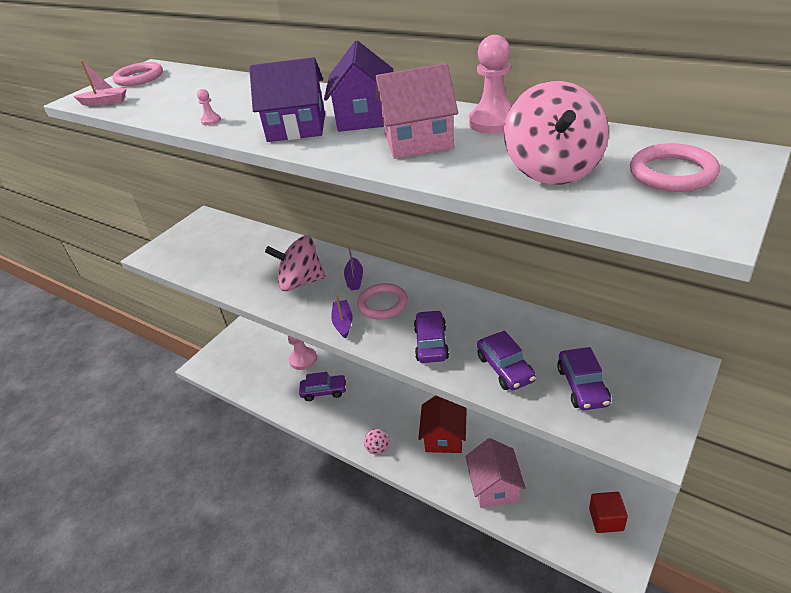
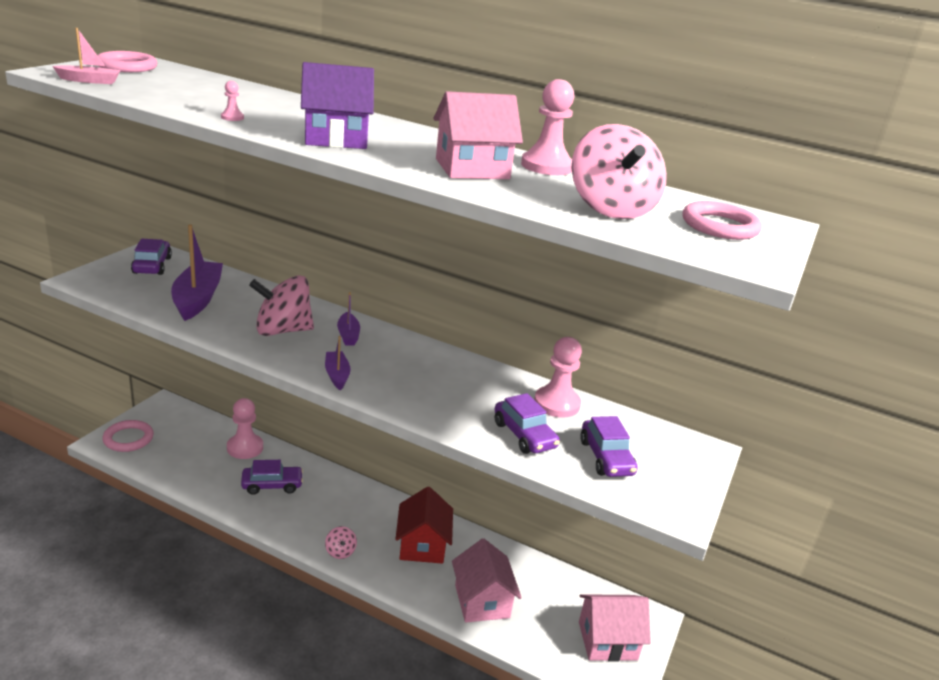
camera: 15 degrees left, 10 degrees down
purple house [324,41,393,132] -> none
pink ring [357,283,408,320] -> pink ring moved to [103,420,154,452]
purple car [414,310,449,363] -> purple car moved to [131,239,172,275]
red cube [589,492,628,533] -> pink house [579,594,651,662]
none -> purple boat [171,224,223,321]
none -> pink pawn [534,337,582,418]

